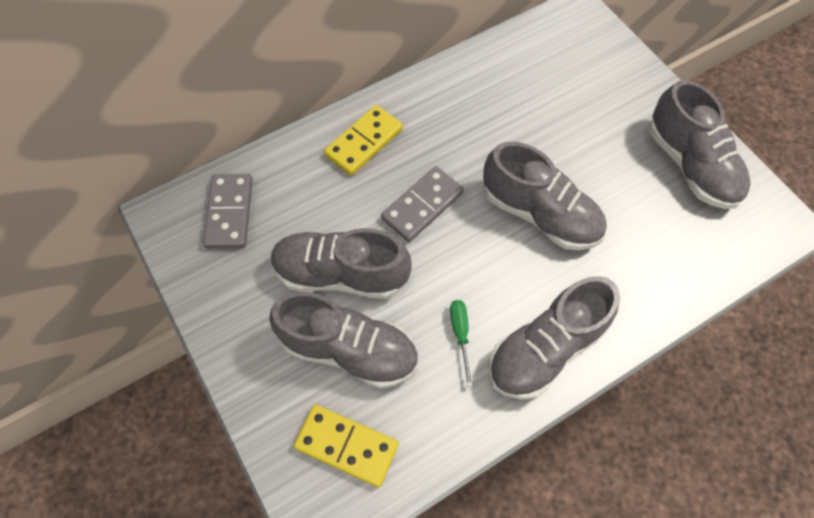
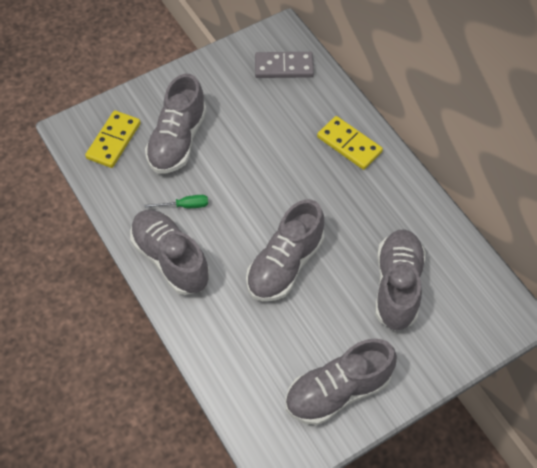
camera: 90 degrees right, 5 degrees down
grey shoe [271,228,412,299] -> grey shoe moved to [375,229,426,331]
grey domino [381,166,464,242] -> none

